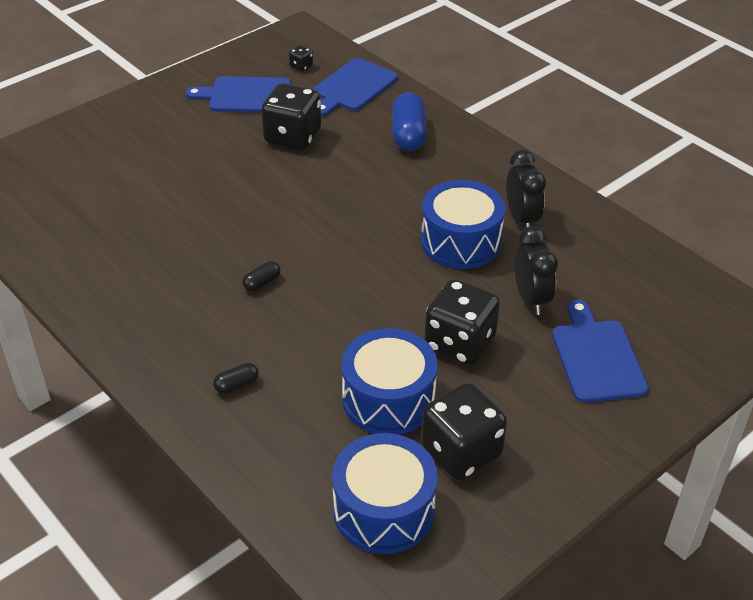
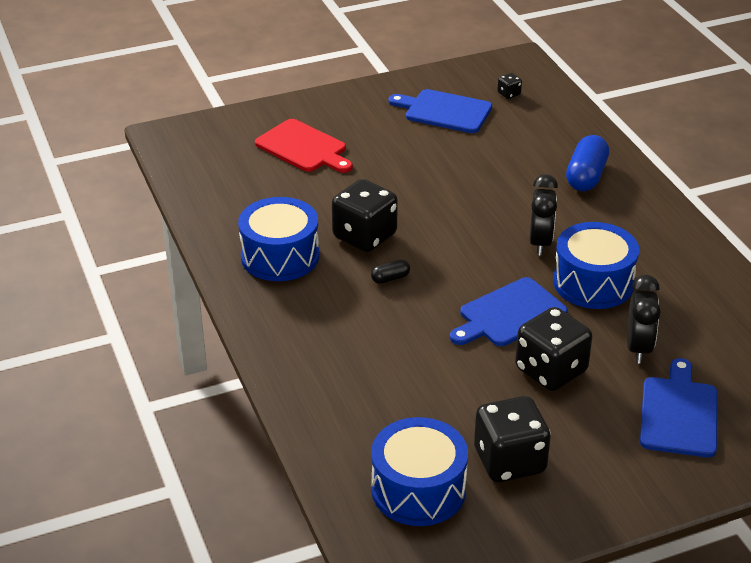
camera: 20 degrees right, 5 degrees down
black capsule [213,363,259,394] -> none
black dice [261,83,321,150] -> black dice moved to [332,179,398,252]
blue cutting board [313,58,398,116] -> blue cutting board moved to [450,277,568,346]
blue drum [342,328,437,435] -> blue drum moved to [238,197,319,281]
black clock [506,150,546,228] -> black clock moved to [530,174,558,256]
none -> red cutting board [255,119,353,173]

